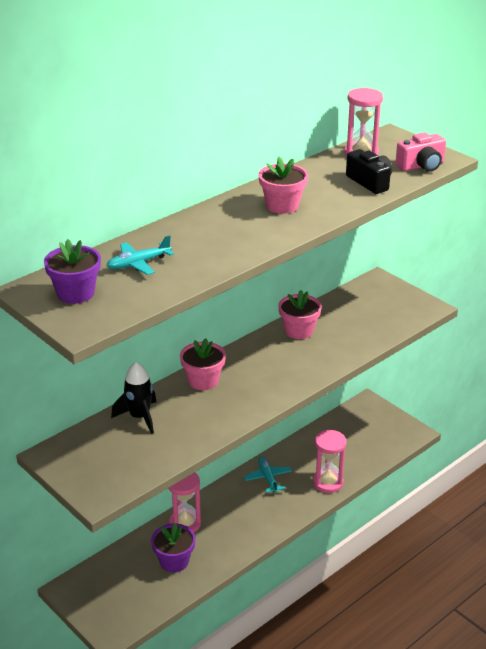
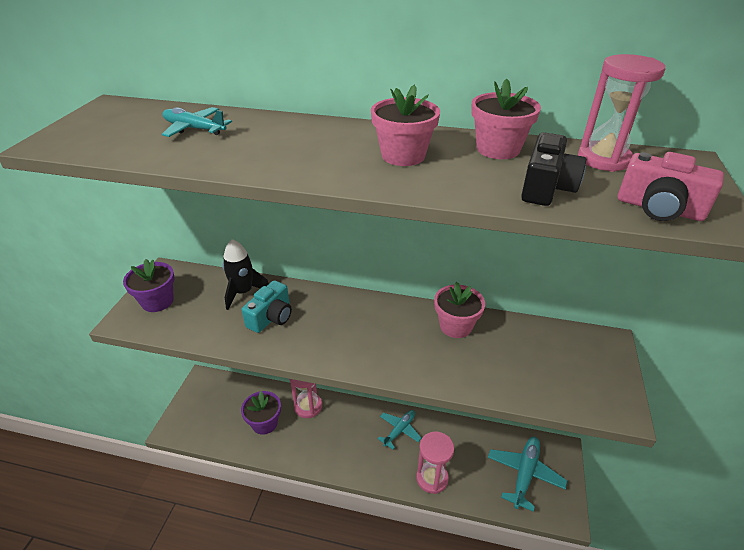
camera: 55 degrees right, 5 degrees up
purple flower pot [44,239,101,304] -> purple flower pot moved to [123,259,175,312]
pink flower pot [180,338,226,390] -> pink flower pot moved to [471,78,541,159]
none -> turquoise camera [242,280,292,333]
none -> turquoise plane [488,437,567,512]

